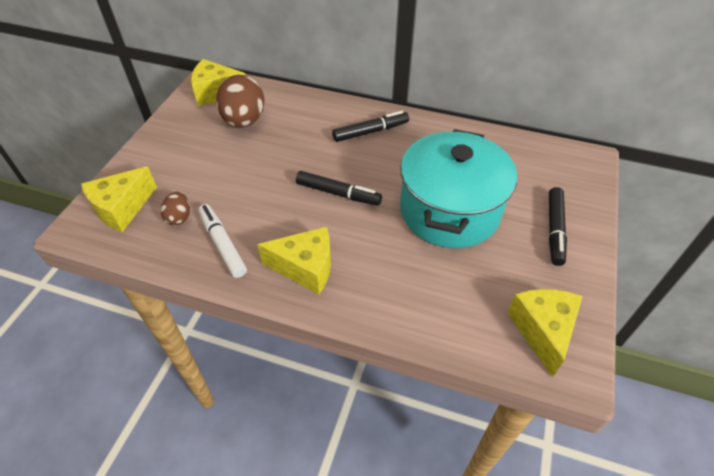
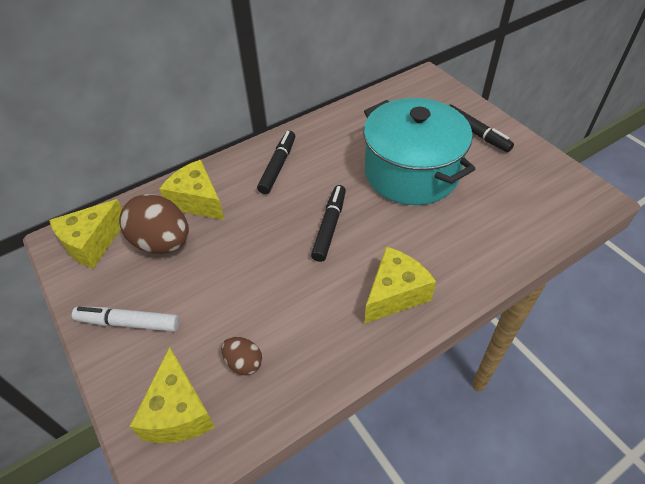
camera: 50 degrees left, 0 degrees up
white marker [198,204,247,278] -> white marker moved to [72,307,180,332]
black marker [296,171,382,206] -> black marker turned 45 degrees counterclockwise [311,185,346,262]
yellow cheese [507,289,583,377] -> yellow cheese moved to [159,160,225,220]

